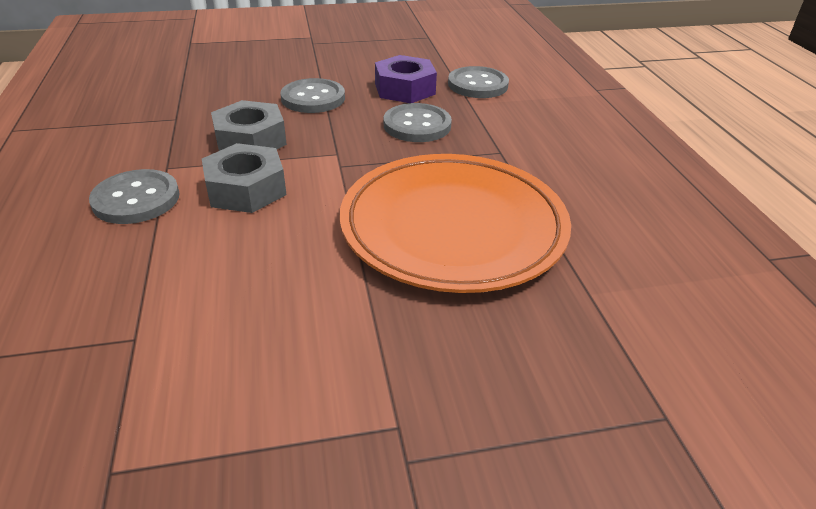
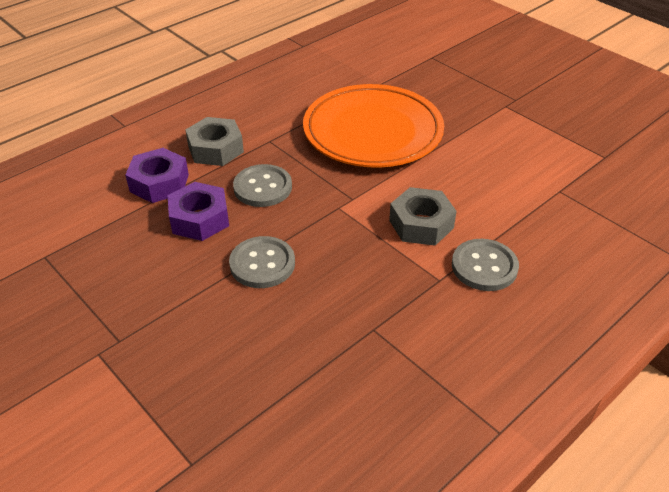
camera: 120 degrees left, 5 degrees up
grey nut [211,100,287,151] -> grey nut moved to [185,117,244,166]
grey button [448,66,509,98] -> purple nut [125,148,189,203]

